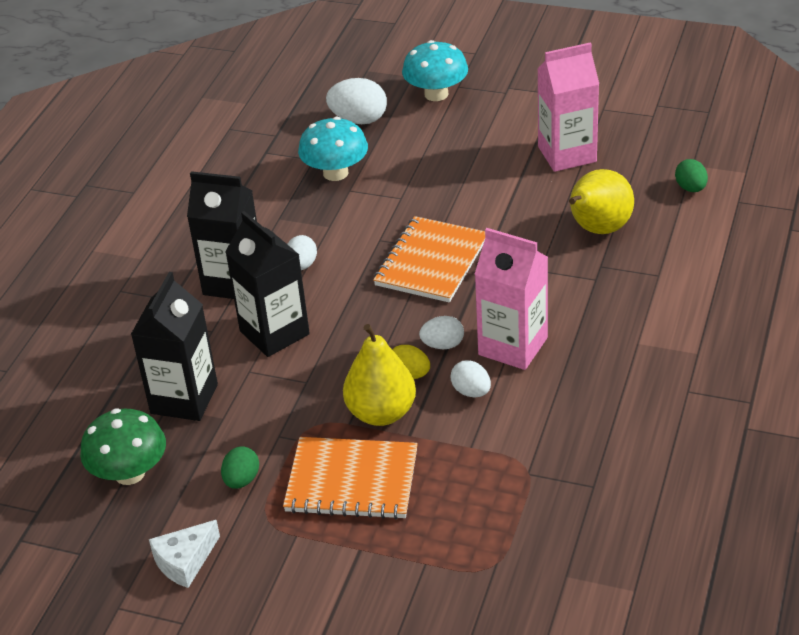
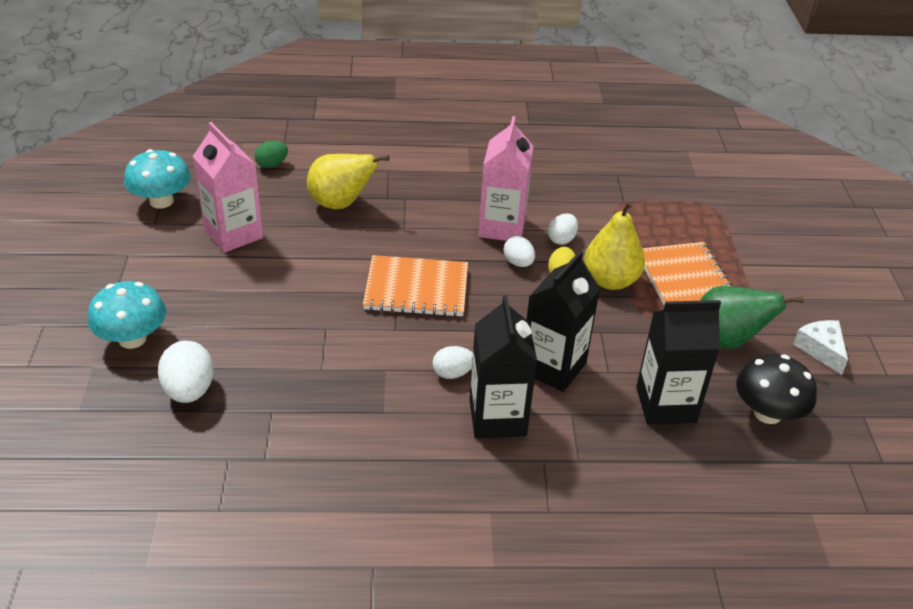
camera: 115 degrees left, 0 degrees up
green mushroom [80,409,166,485] -> black mushroom [736,354,817,424]
white cheese [149,520,220,588] -> white cheese turned 135 degrees counterclockwise [793,320,848,375]
green egg [221,446,259,489] -> green pear [700,286,804,349]
turquoise mushroom [298,117,368,181] -> turquoise mushroom moved to [124,149,191,209]

